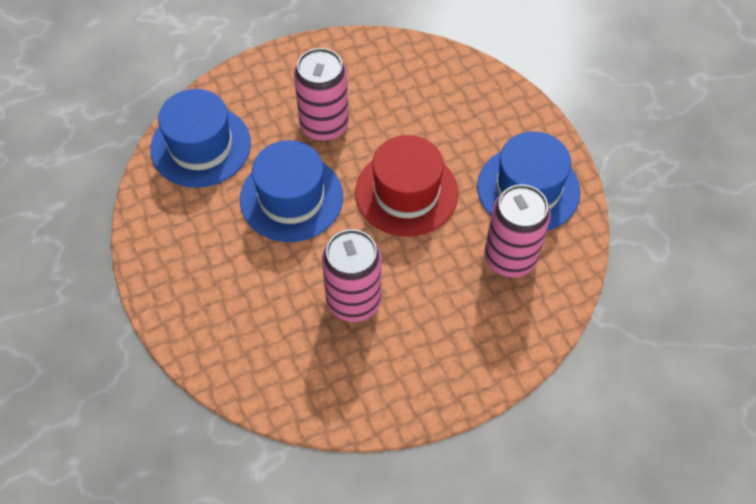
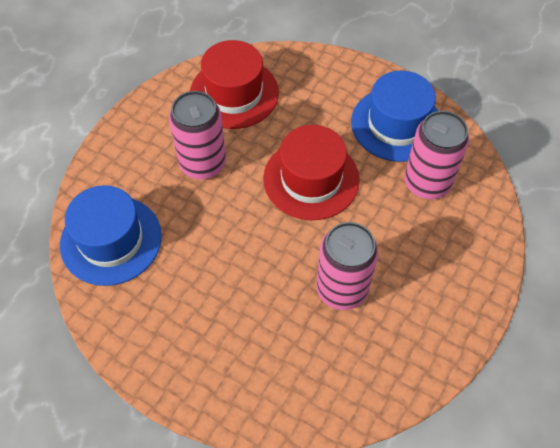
camera: 35 degrees left, 0 degrees up
blue hat [240,140,343,242] -> none
none -> red hat [190,40,279,129]

